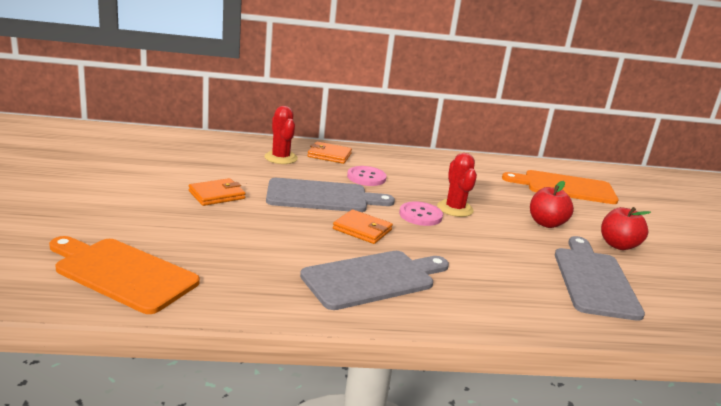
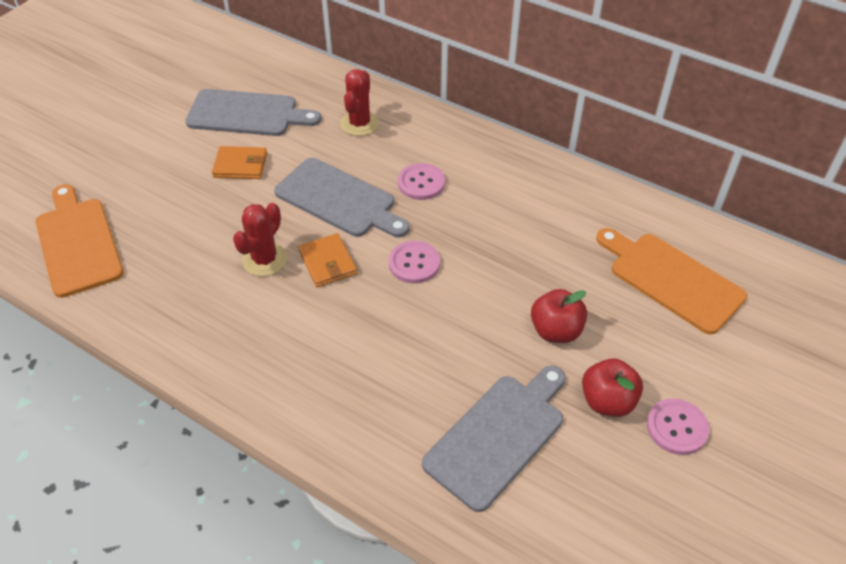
camera: 40 degrees right, 25 degrees up
grey cutting board [300,251,449,310] -> grey cutting board moved to [185,89,321,136]
orange wallet [307,142,352,164] -> none
red cactus [437,153,477,217] -> red cactus moved to [233,203,287,276]
none -> pink button [647,398,709,455]

